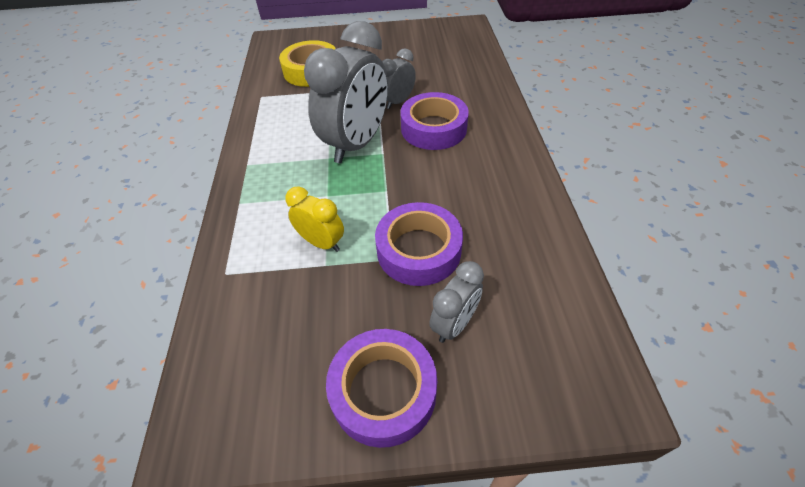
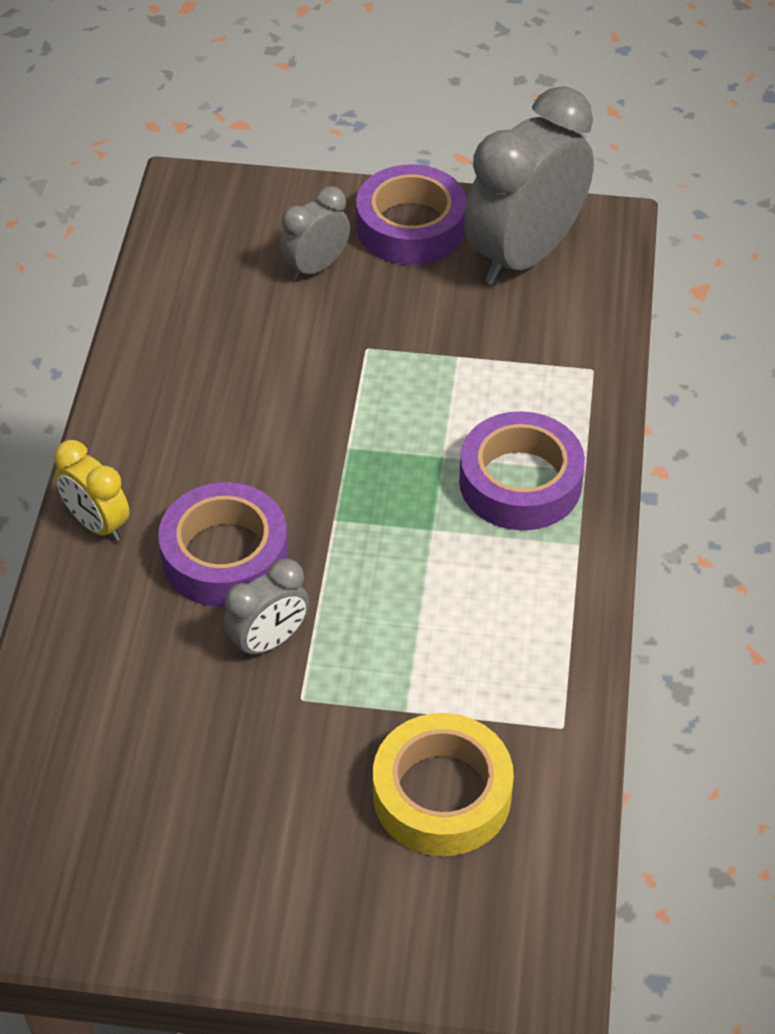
camera: 170 degrees left, 0 degrees up
yellow clock [285,186,344,252] -> yellow clock moved to [54,440,130,542]
grey clock [304,21,388,163] -> grey clock moved to [464,86,594,285]
purple tape [375,202,463,286] -> purple tape moved to [459,411,585,530]

